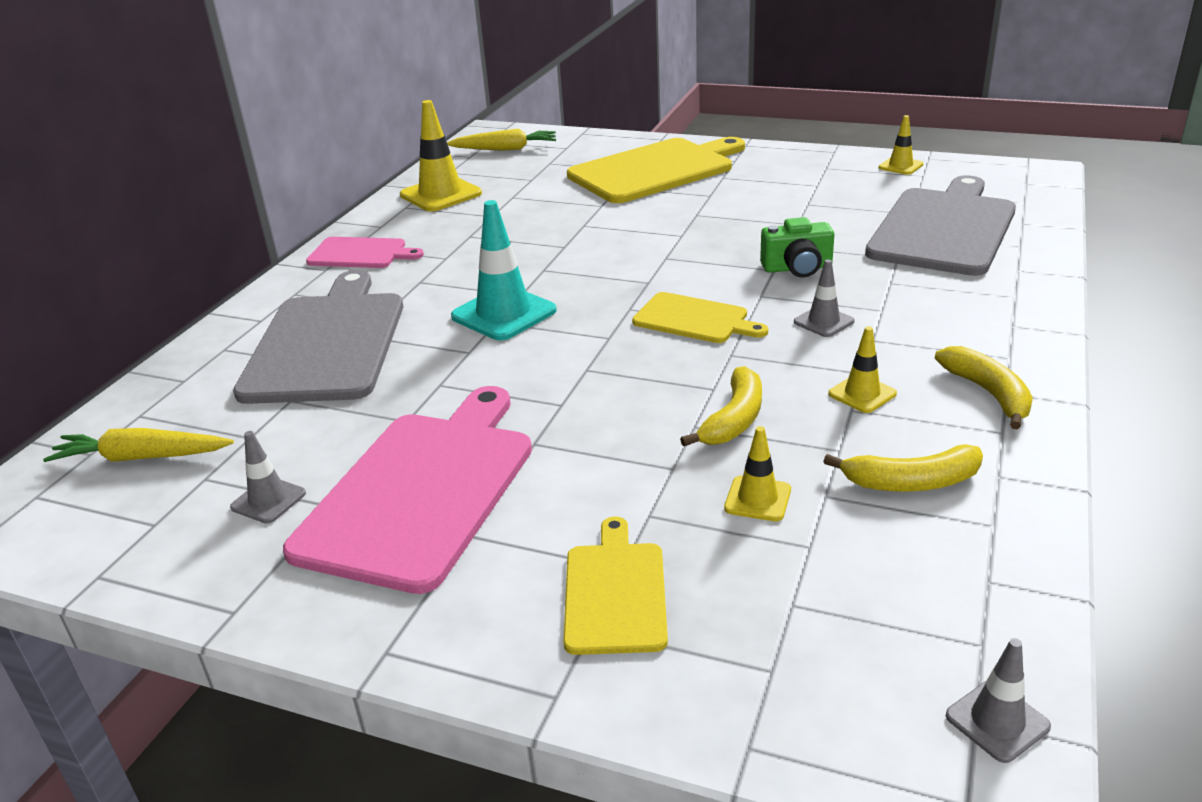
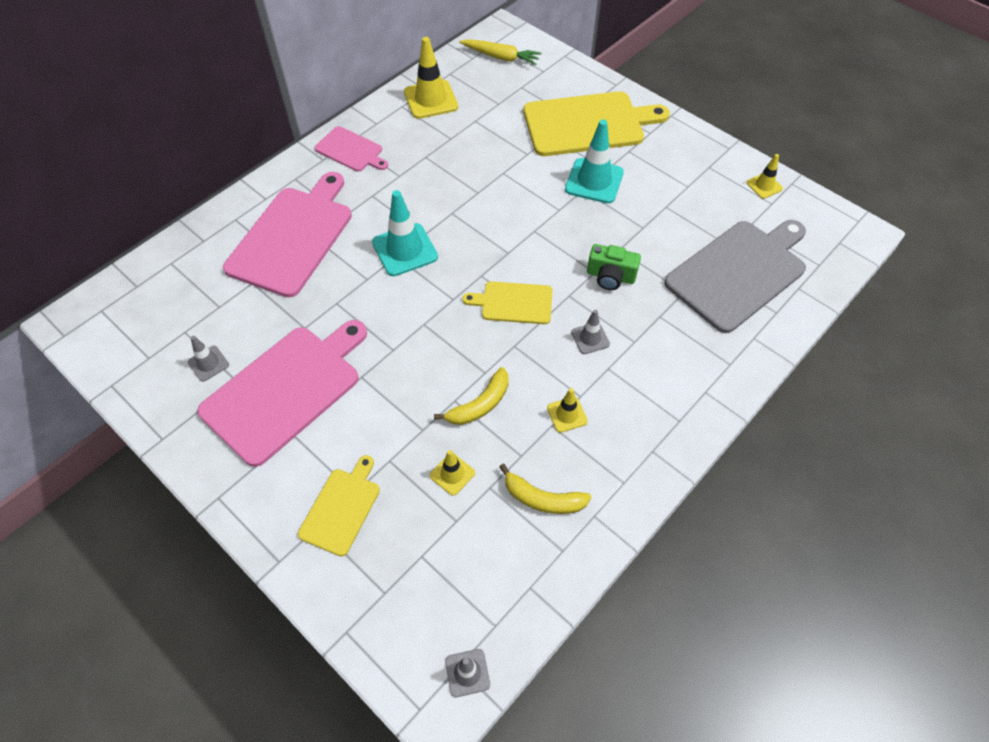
camera: 20 degrees right, 25 degrees up
yellow carrot [43,428,234,462] -> none
grey cutting board [233,270,403,404] -> pink cutting board [223,172,352,297]
yellow cutting board [632,292,768,343] -> yellow cutting board turned 135 degrees clockwise [462,281,553,324]
yellow banana [935,346,1033,430] -> none
none -> turquoise traffic cone [565,119,624,204]

